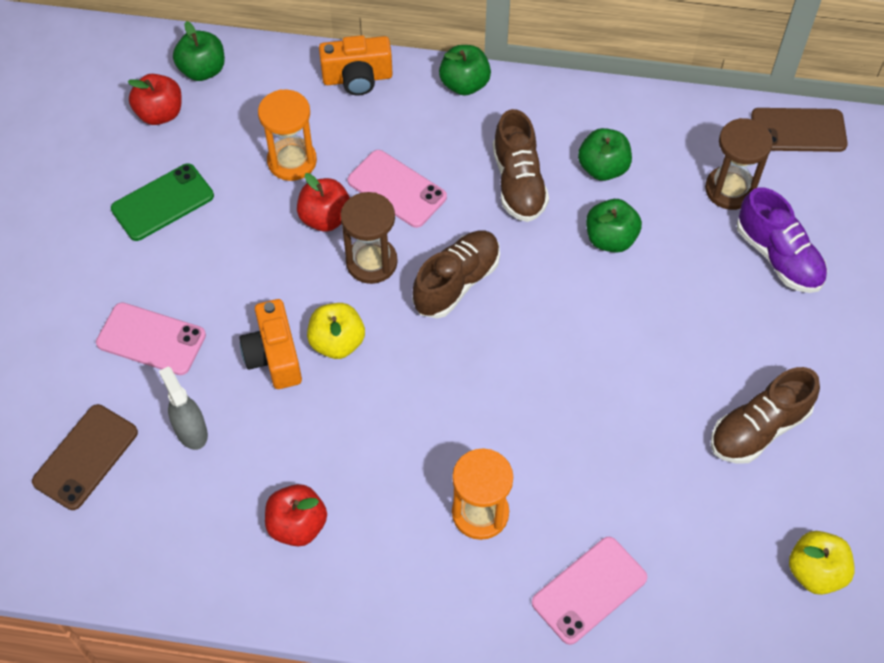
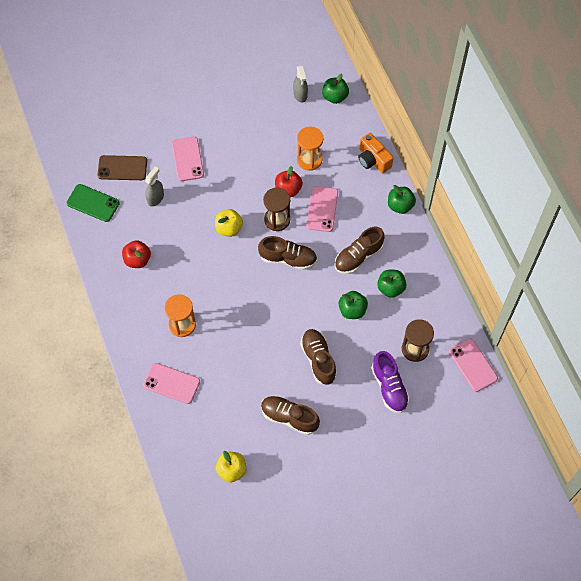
camera: 60 degrees right, 5 degrees up
green phone [111,163,214,241] -> green phone moved to [66,184,120,222]
red apple [128,74,182,125] -> grey spray bottle [293,65,308,103]
orange camera [239,299,302,389] -> none
purple shoe [737,187,828,293] -> purple shoe turned 45 degrees counterclockwise [371,351,410,413]
brown phone [751,108,848,152] -> pink phone [449,338,498,392]
none -> brown shoe [300,329,337,385]

